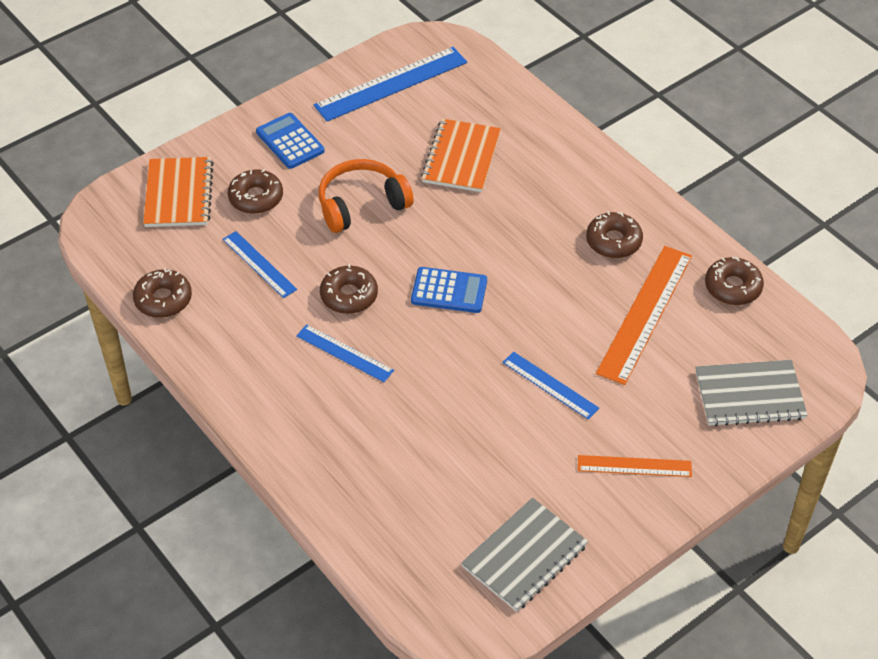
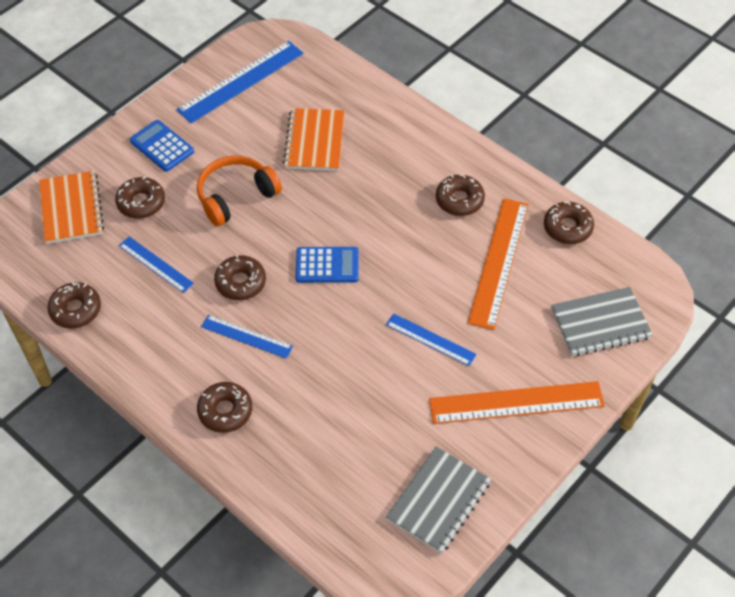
camera: 10 degrees left, 5 degrees up
orange ruler [578,455,692,477] -> orange ruler [429,381,605,424], size x1.76
none -> brown donut [197,382,252,433]

